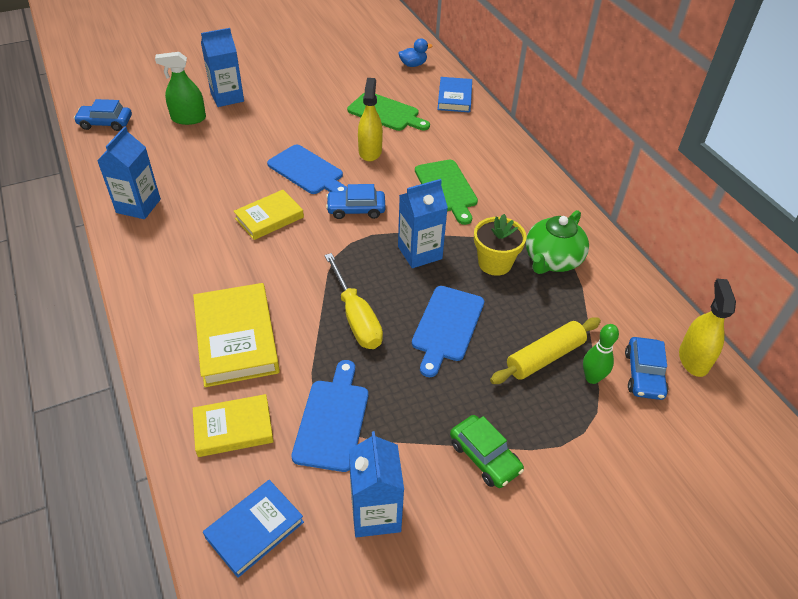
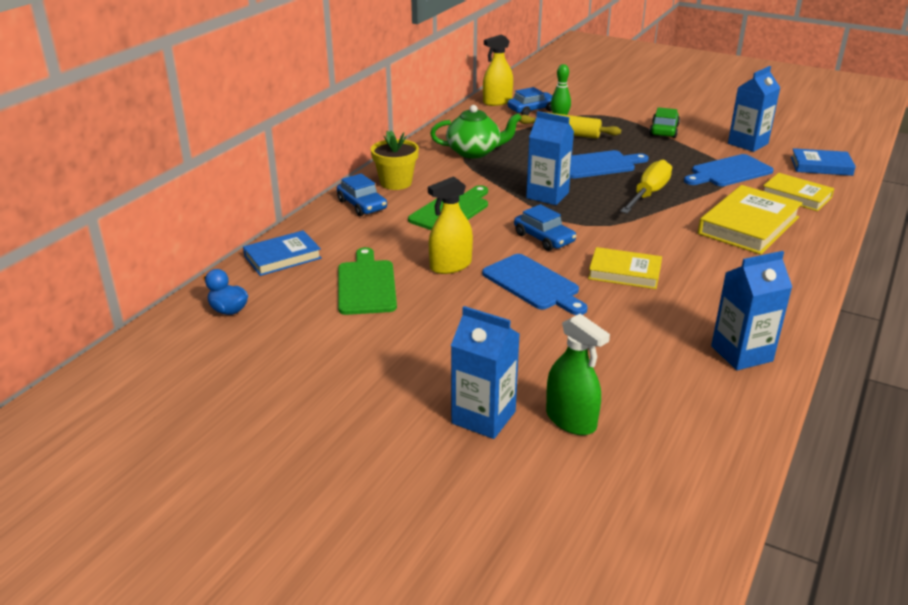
camera: 125 degrees left, 15 degrees down
blue car [74,99,132,131] -> blue car moved to [337,173,387,216]
blue cutting board [267,144,347,194] -> blue cutting board turned 135 degrees clockwise [482,254,588,315]
yellow flower pot [474,214,527,276] -> yellow flower pot moved to [371,131,419,190]

